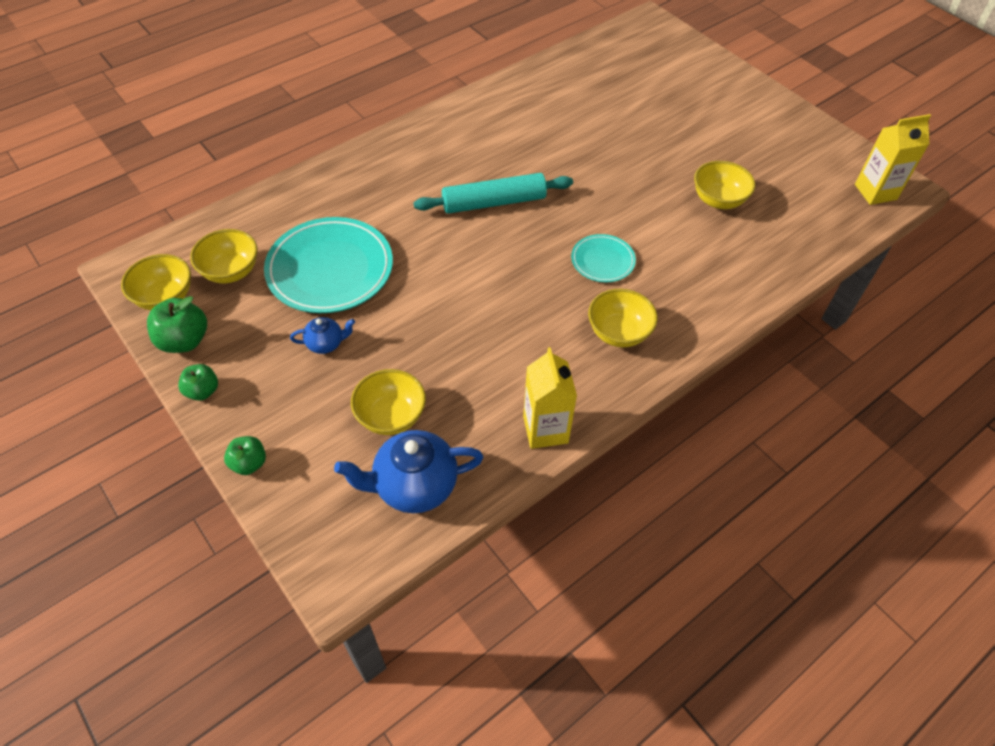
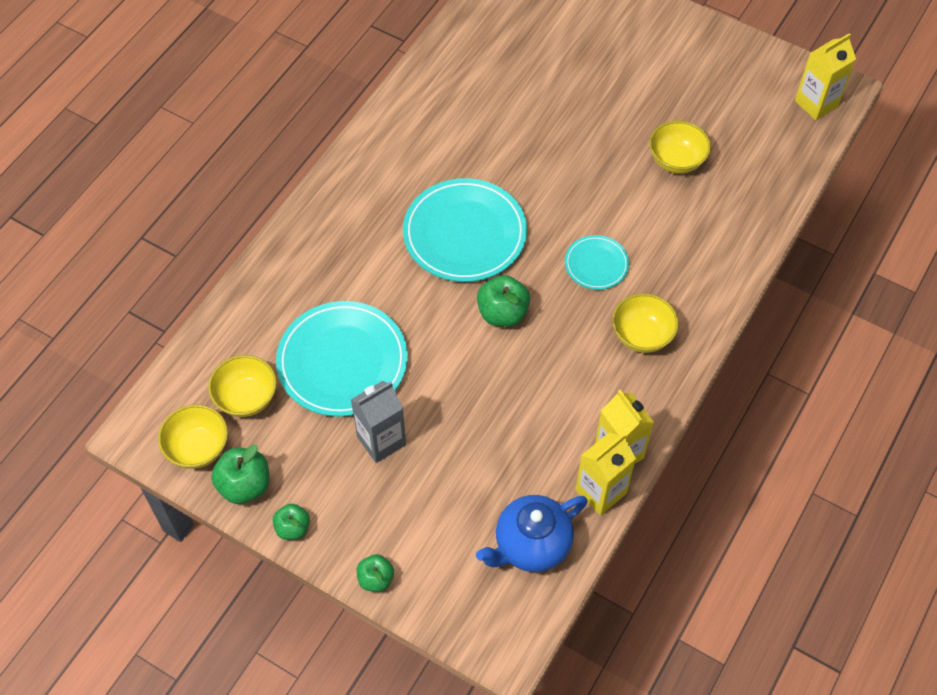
camera: 20 degrees left, 5 degrees up
blue teapot [290,317,355,354] -> grey carton [351,381,406,463]
yellow bowl [351,369,426,435] -> none
turquoise rolling pin [414,173,573,214] -> turquoise plate [403,178,527,282]
none -> green apple [477,275,530,327]
none -> yellow carton [576,432,636,515]

